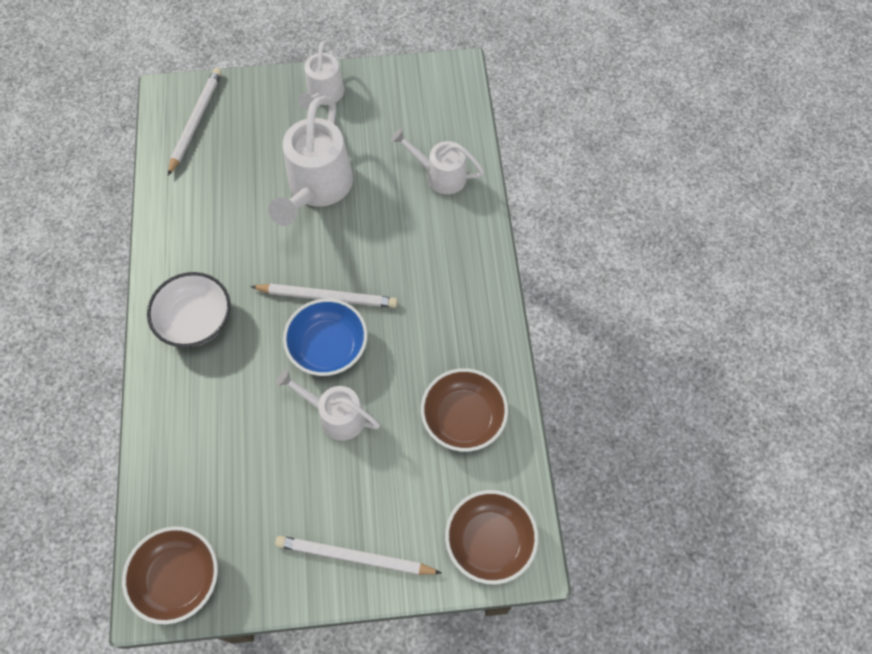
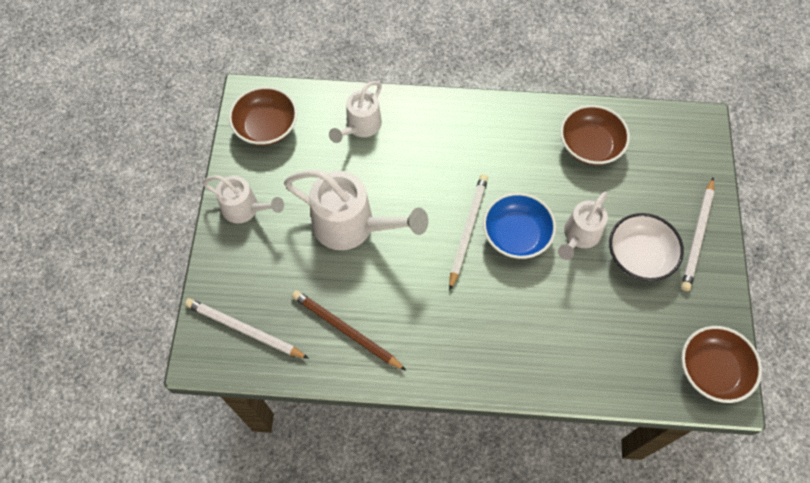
camera: 80 degrees left, 0 degrees up
white bowl [147,272,231,347] -> white bowl moved to [609,213,684,281]
brown bowl [445,490,538,584] -> brown bowl moved to [229,86,297,146]
none -> brown pencil [292,290,407,371]

